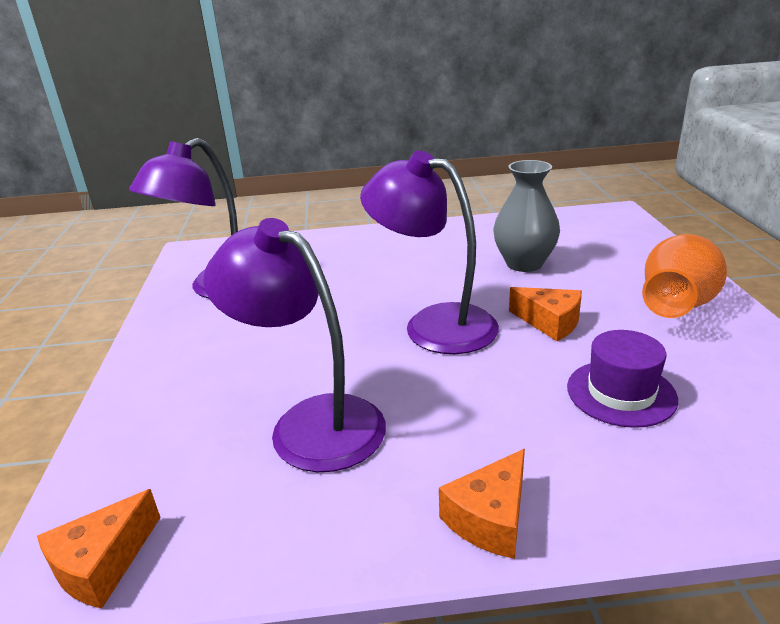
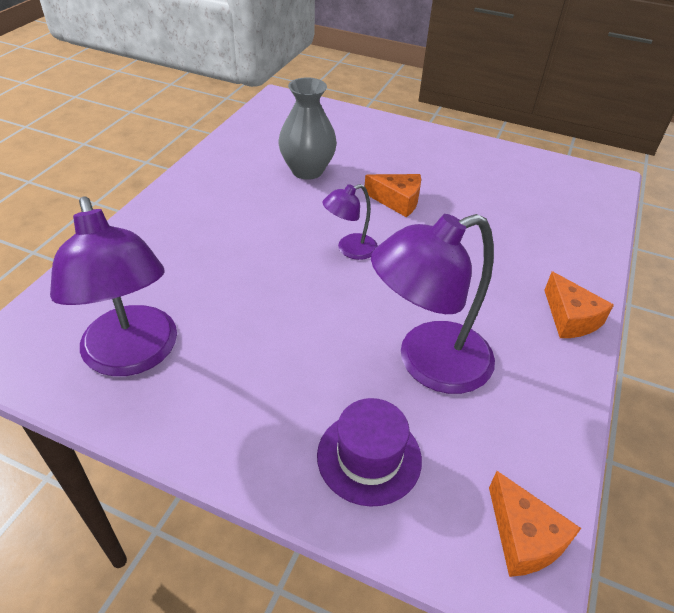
camera: 65 degrees left, 15 degrees up
purple lamp [360,151,499,354] -> purple lamp [323,184,378,260], size x0.51
orange cheese [509,287,582,341] -> orange cheese turned 45 degrees clockwise [365,174,421,217]
purple hat [567,330,678,428] -> purple hat moved to [317,398,422,507]
orange vase [642,234,727,318] -> none

